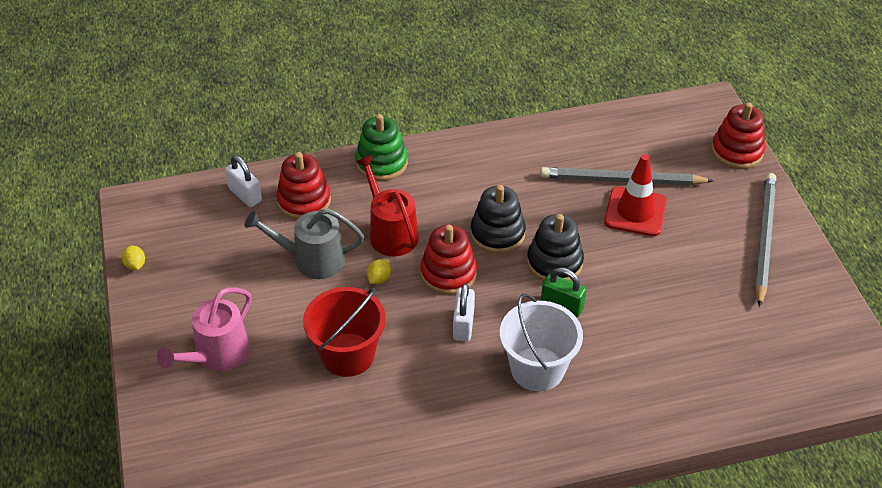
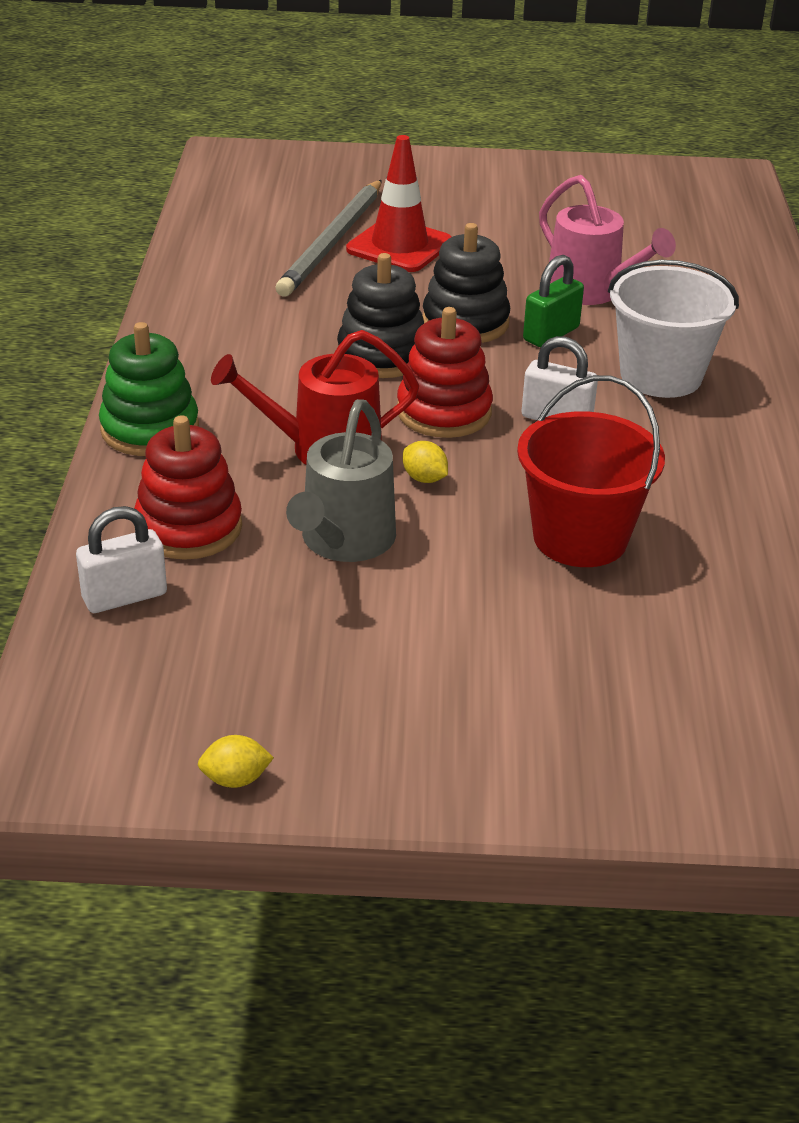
camera: 75 degrees left, 10 degrees down
pink watering can [157,287,252,371] -> pink watering can moved to [539,175,676,305]
red stacking toy [711,102,765,169] -> none
grey pencil [755,173,776,307] -> none

